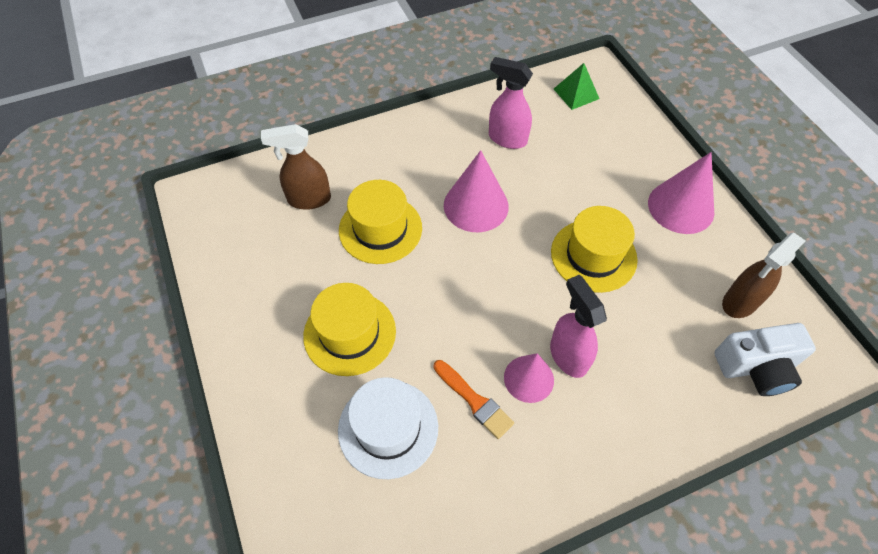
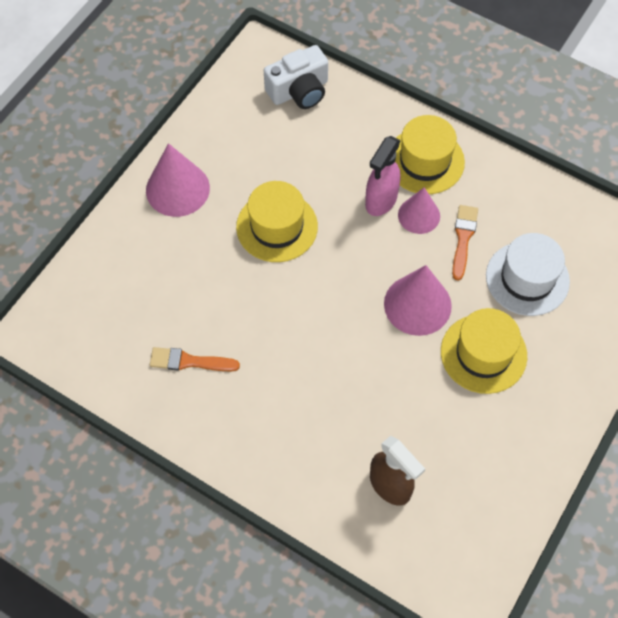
camera: 125 degrees left, 5 degrees up
yellow hat [339,180,422,264] -> yellow hat moved to [395,115,465,194]
pink cone [444,150,509,232] -> pink cone moved to [384,265,452,336]
pink spray bottle [489,57,533,149] -> orange brush [150,347,240,371]
green pyramid [554,63,600,110] -> none
white camera [714,323,816,396] -> white camera turned 105 degrees clockwise [264,45,328,109]
brown spray bottle [722,232,805,318] -> none

